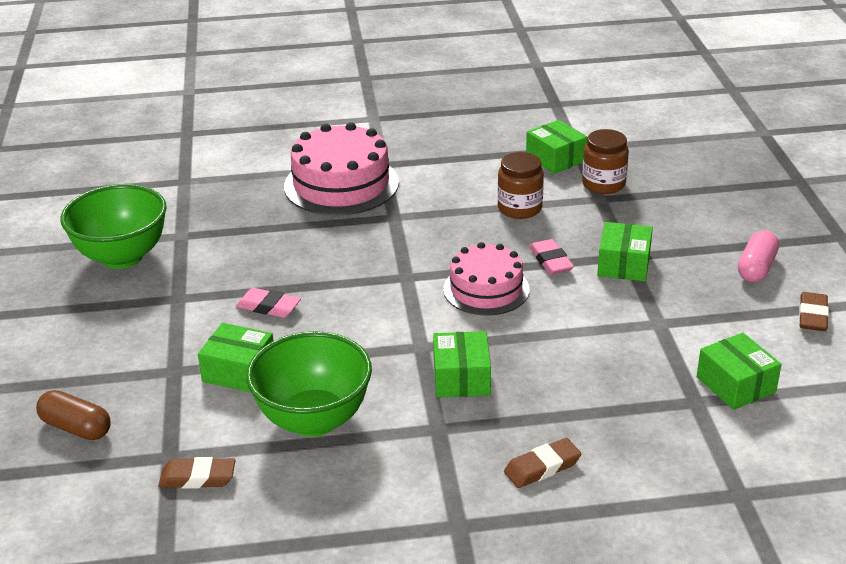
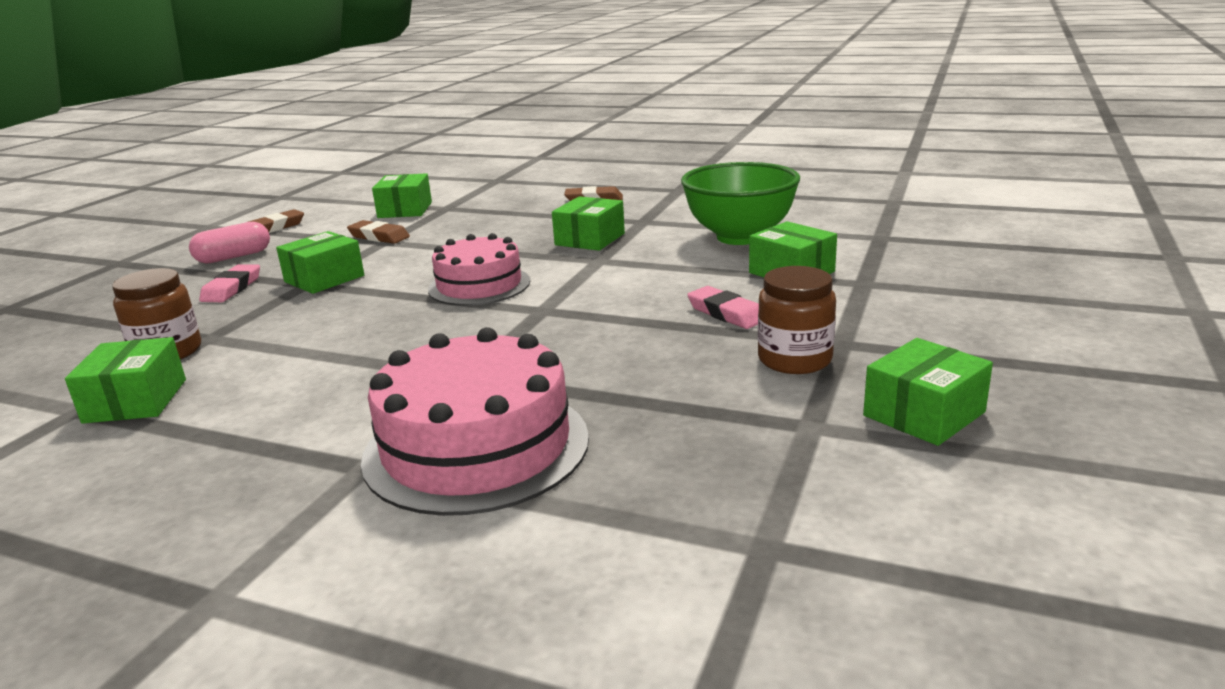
camera: 150 degrees left, 10 degrees down
brown capsule [36,390,111,440] -> none
green bowl [61,184,167,269] -> green box [863,338,993,446]
brown eraser [158,457,236,489] -> brown eraser moved to [347,220,410,244]
brown jar [497,152,544,219] -> brown jar moved to [758,266,836,374]
pink eraser [529,239,574,275] -> pink eraser moved to [199,264,260,302]

